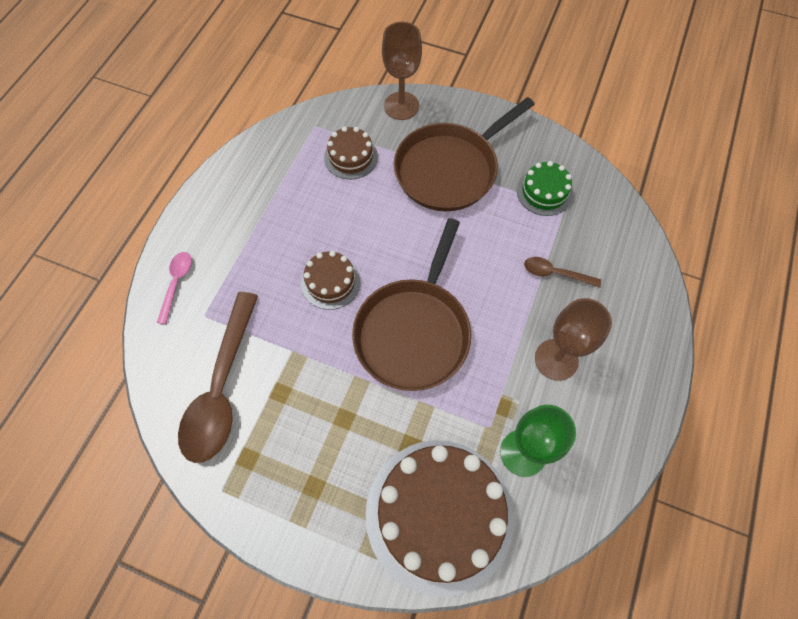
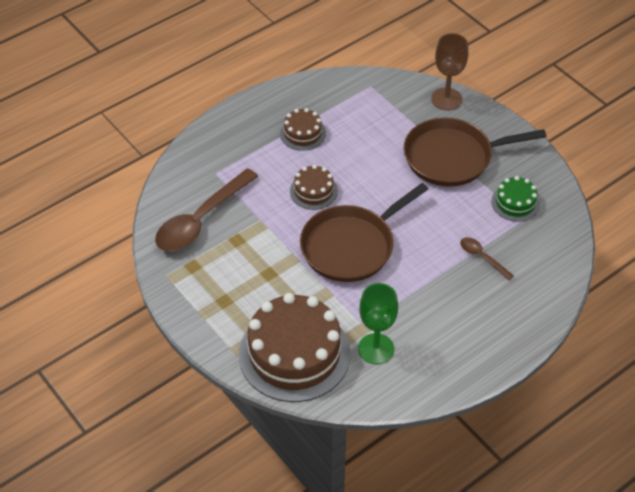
camera: 30 degrees right, 15 degrees down
pink spoon [157,252,192,324] -> none
brown cake [324,127,378,179] -> brown cake moved to [280,108,326,151]
brown goblet [535,298,612,381] -> none

